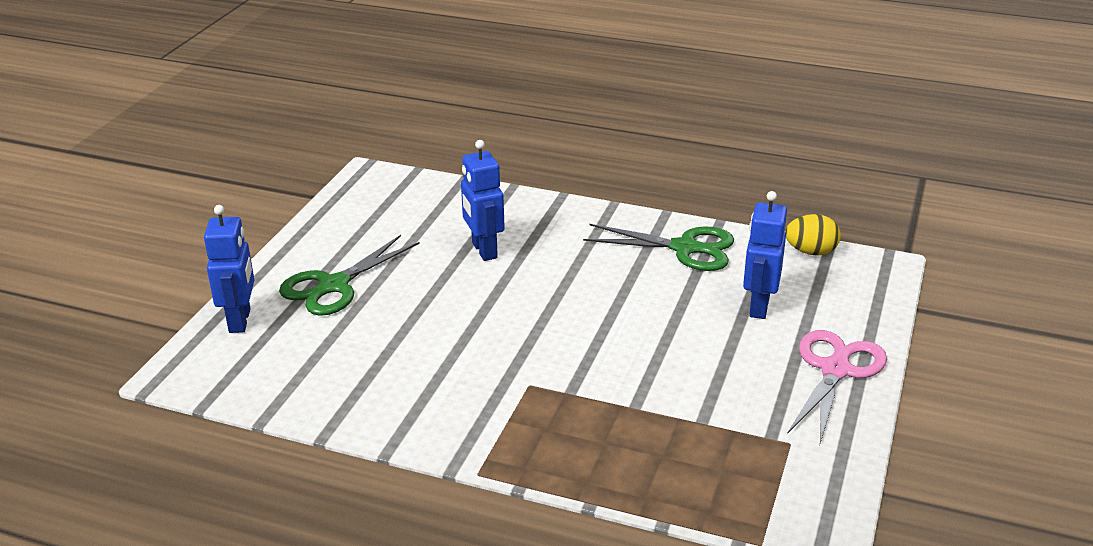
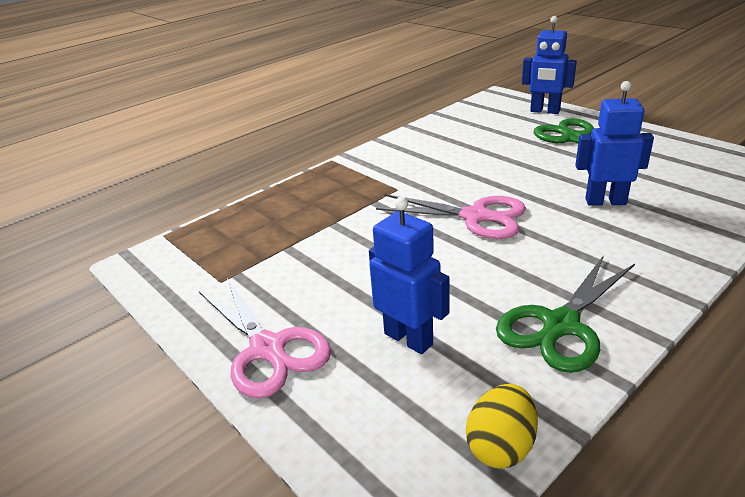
camera: 120 degrees right, 0 degrees up
none -> pink scissors [376,194,526,239]

